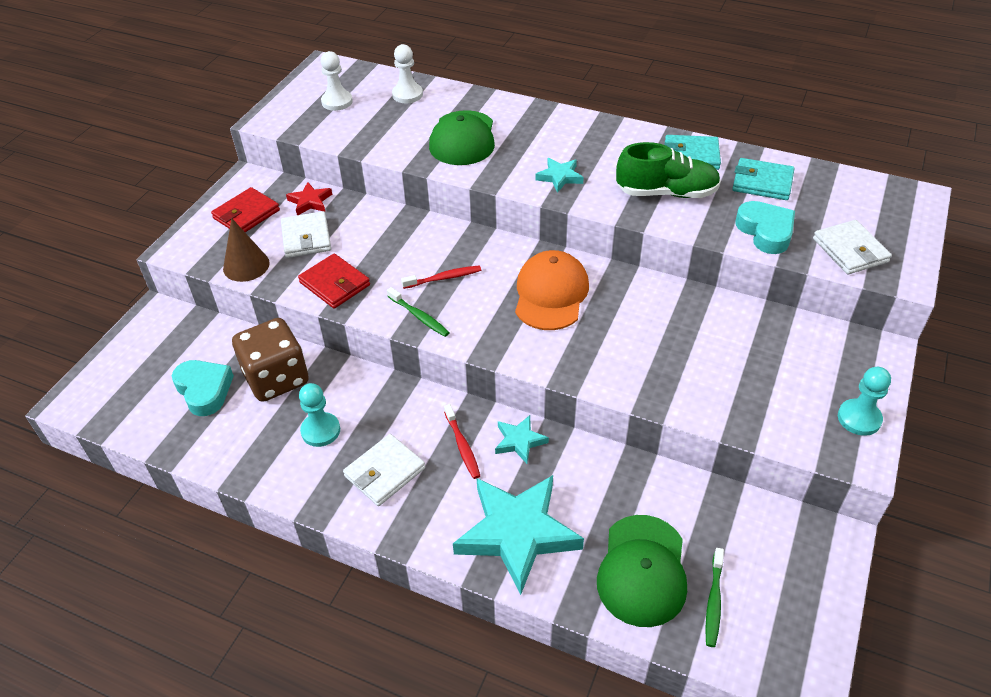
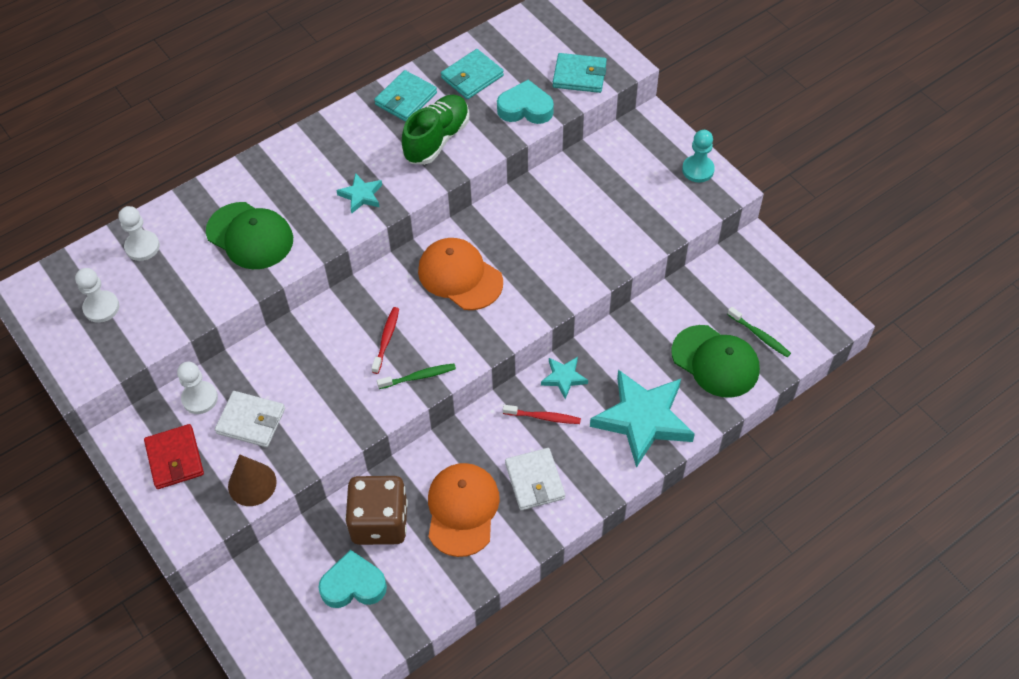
camera: 60 degrees left, 10 degrees up
red star [286,182,332,215] -> white pawn [177,362,218,414]
red wallet [298,253,370,309] -> none
turquoise pawn [299,383,340,447] -> orange cap [428,463,500,557]
white wallet [813,220,892,274] -> turquoise wallet [553,53,607,93]

